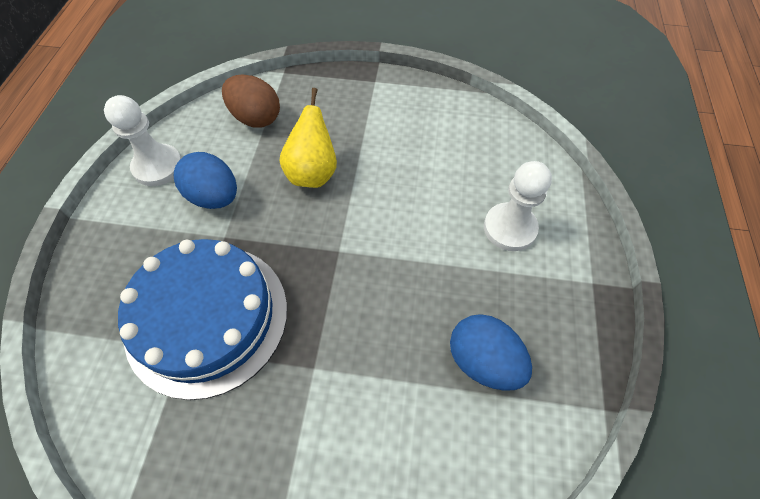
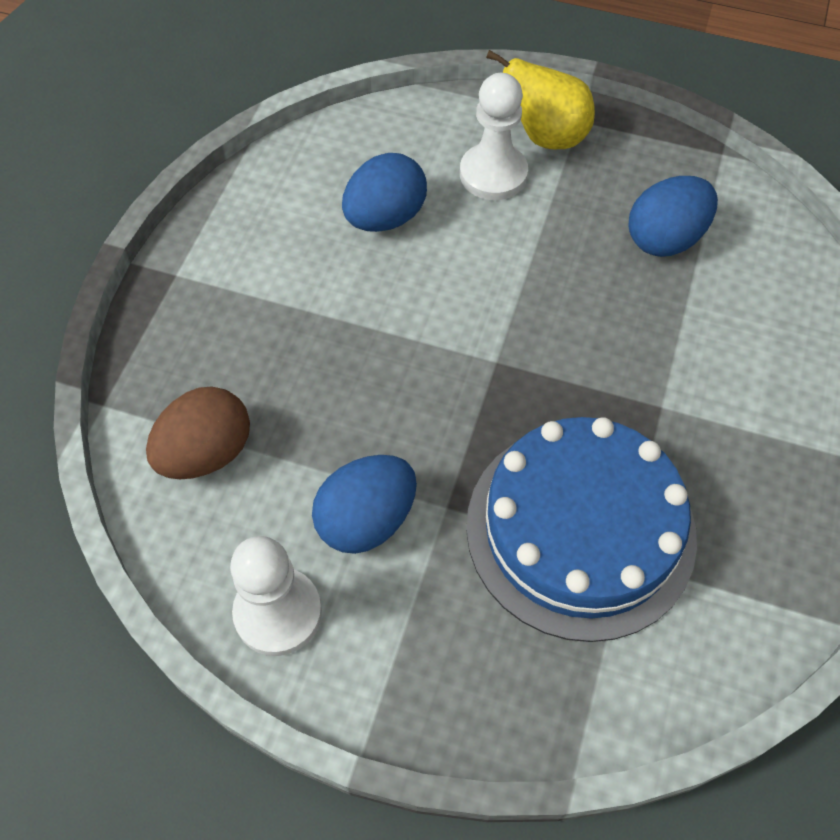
camera: 80 degrees left, 0 degrees up
yellow pear [280,88,337,188] -> yellow pear moved to [486,50,595,149]
none -> blue egg [342,153,427,232]

